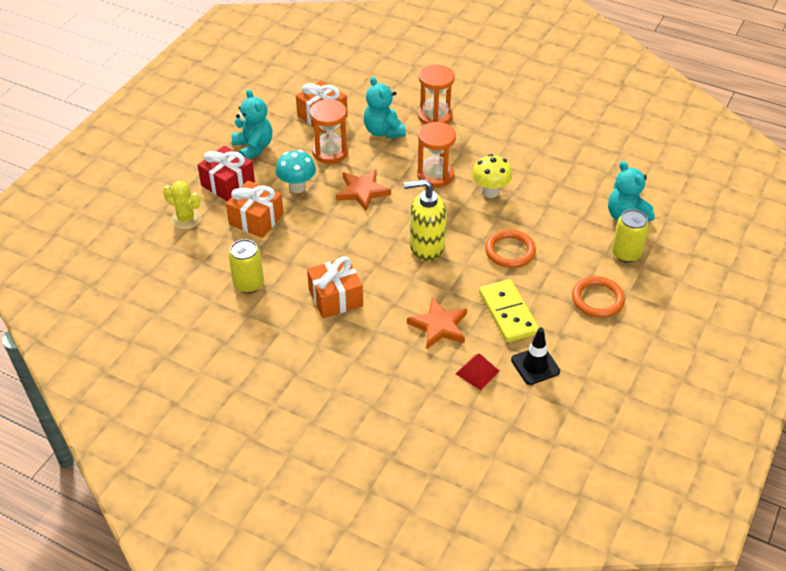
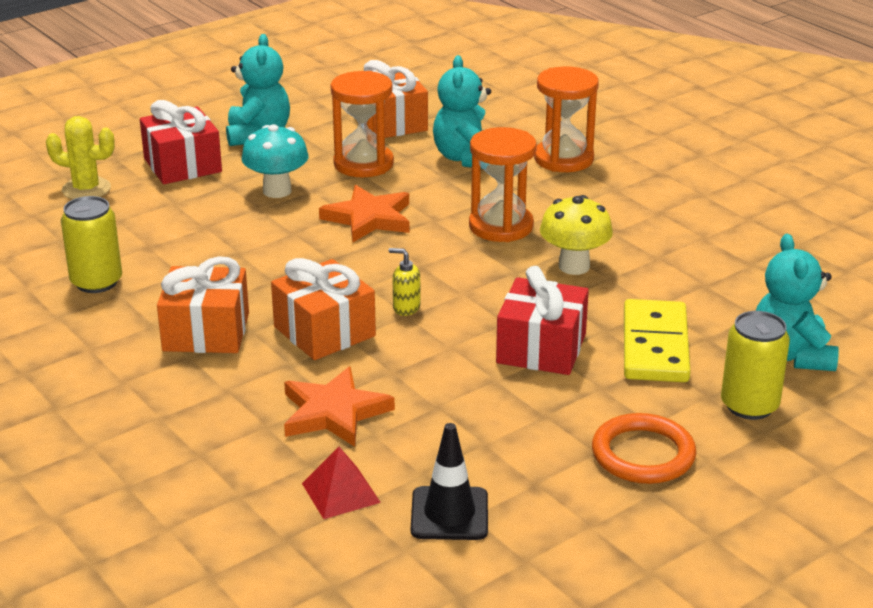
camera: 25 degrees right, 15 degrees down
yellow cactus [163,181,201,230] -> yellow cactus turned 45 degrees counterclockwise [46,116,115,199]
orange gift [226,181,284,238] -> orange gift moved to [271,258,376,360]
yellow soap dispenser [404,179,446,261] -> yellow soap dispenser [388,248,421,316], size x0.42
yellow domino [479,279,539,342] -> yellow domino moved to [624,299,691,382]
orange ring [485,230,536,268] -> red gift [496,266,589,375]

